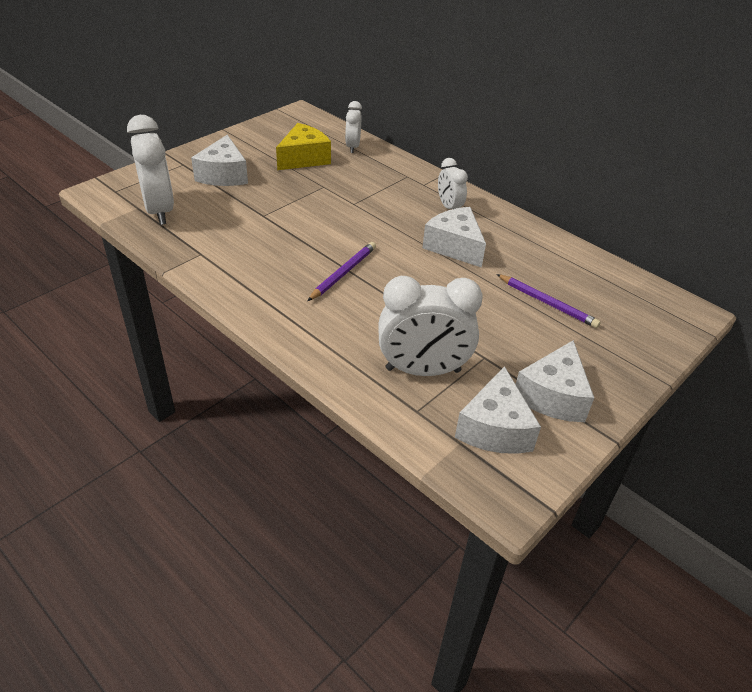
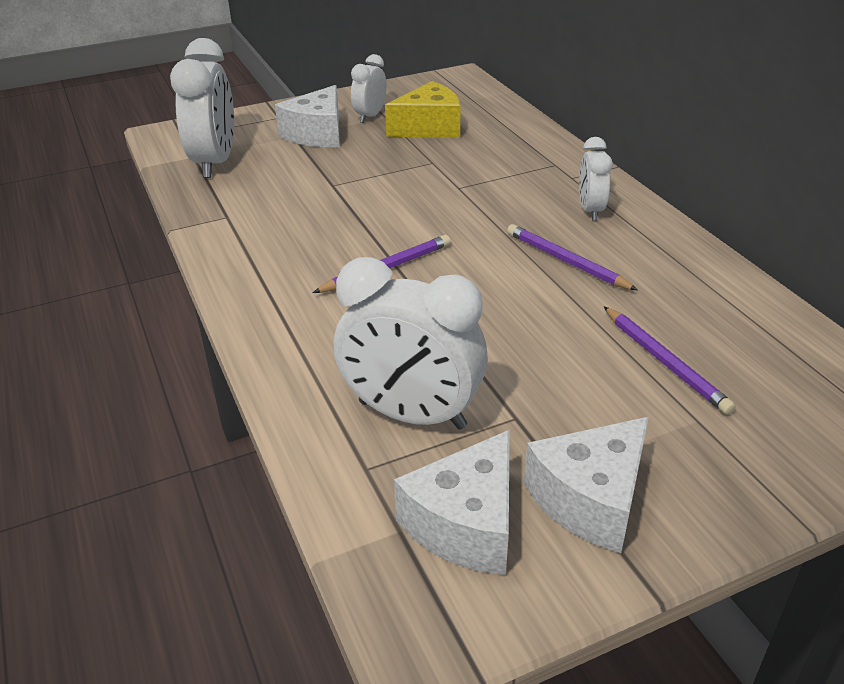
camera: 25 degrees right, 5 degrees down
white clock [345,101,362,153] -> white clock moved to [351,54,387,123]
white cheese [423,207,486,268] -> purple pencil [507,224,638,291]

